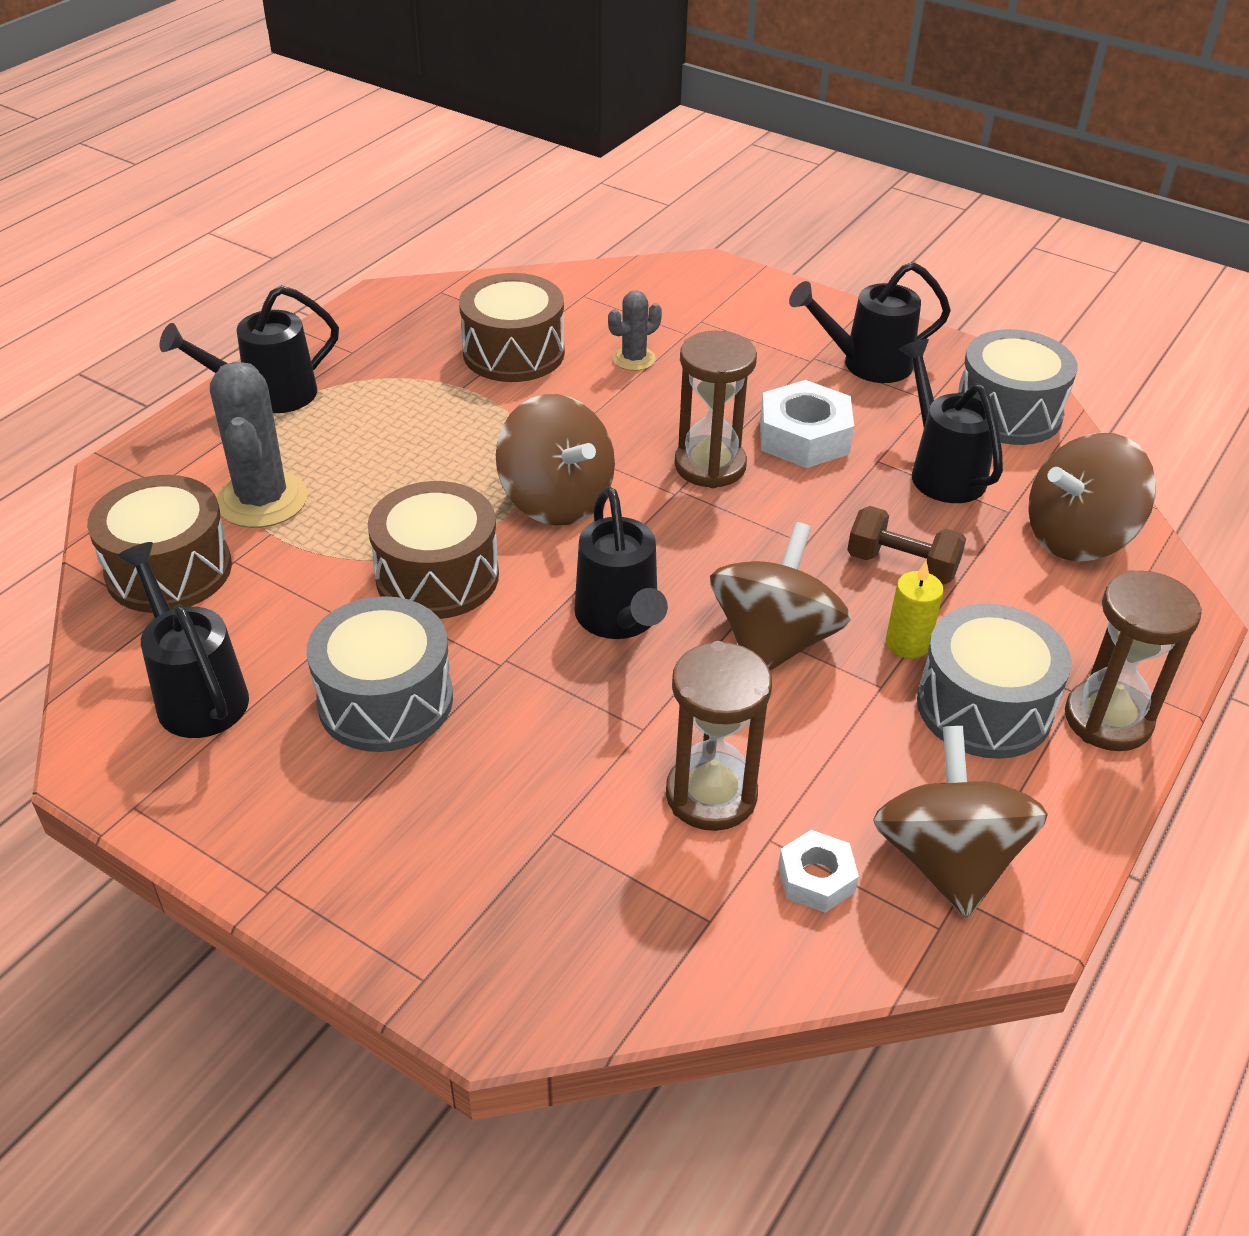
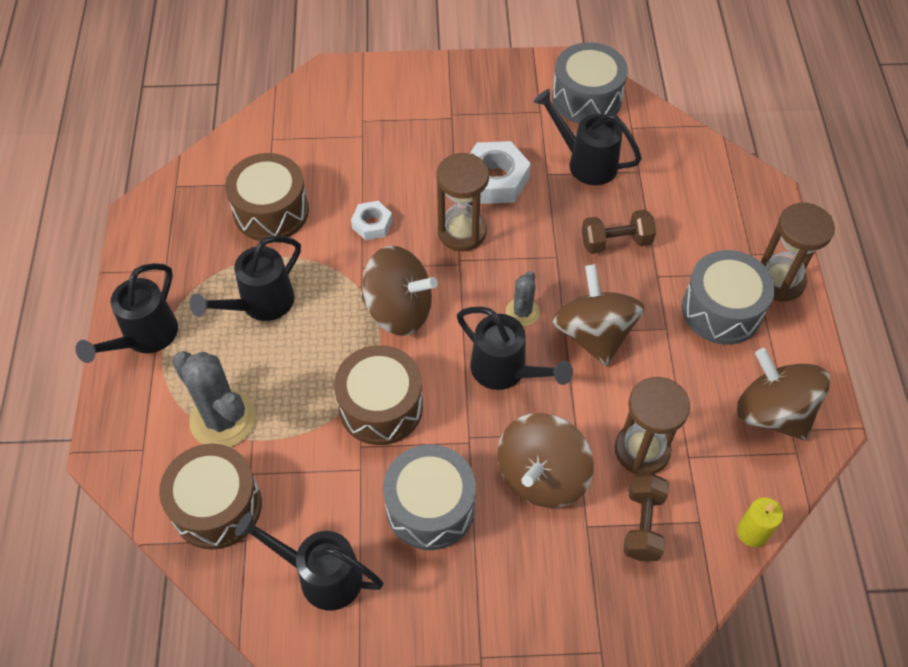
camera: 35 degrees left, 15 degrees up
grey cactus [608,290,662,371] -> grey cactus moved to [506,271,540,326]
white nut [778,830,859,913] -> white nut moved to [351,201,392,240]
black watering can [789,262,951,383] -> black watering can moved to [190,236,301,321]
yellow candle [886,561,944,659] -> yellow candle moved to [737,497,783,547]
brown spinning top [1028,433,1156,562] -> brown spinning top moved to [497,413,594,508]
none -> brown dumbbell [623,474,669,561]

